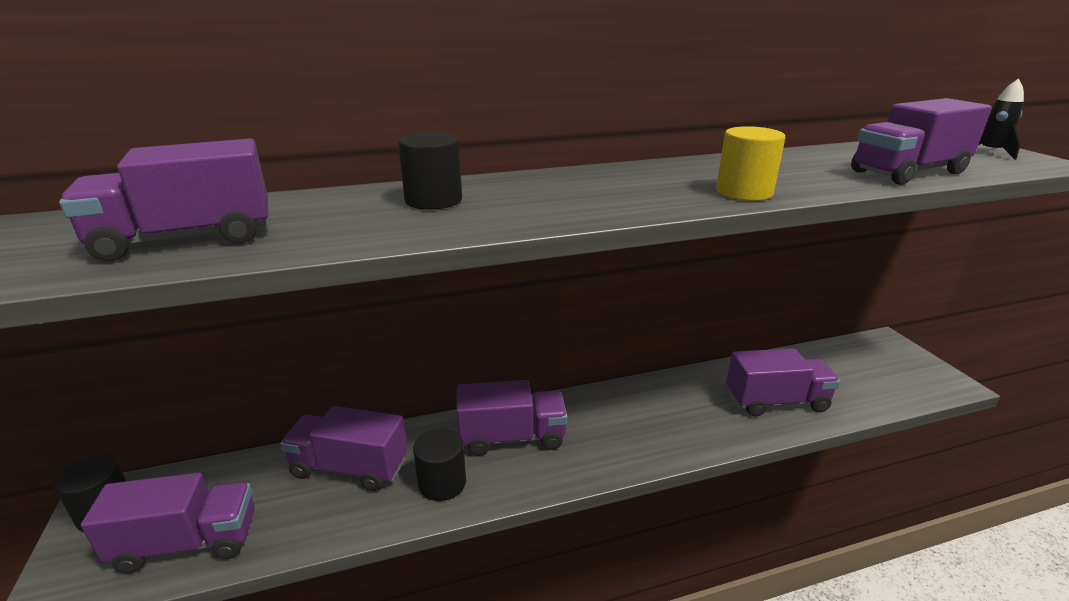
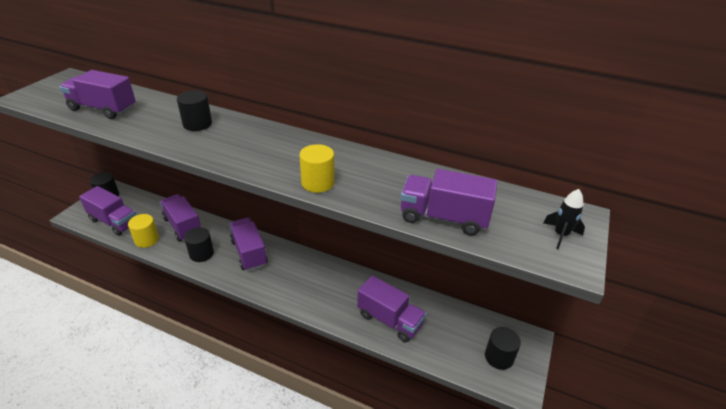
camera: 40 degrees right, 10 degrees up
purple truck [456,380,568,456] -> purple truck turned 150 degrees counterclockwise [229,218,268,271]
none -> yellow cylinder [128,214,159,248]
none -> black cylinder [485,327,521,370]

